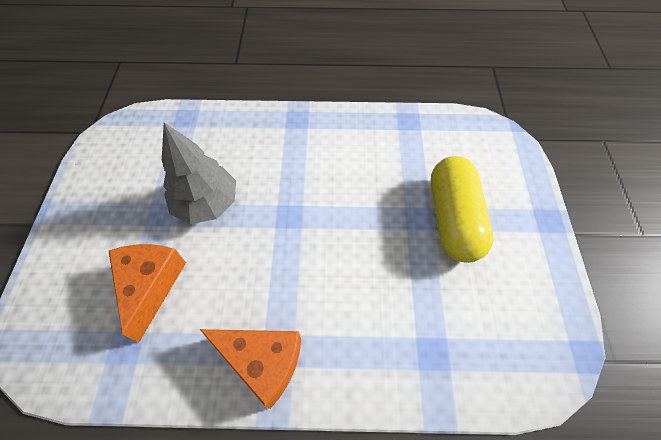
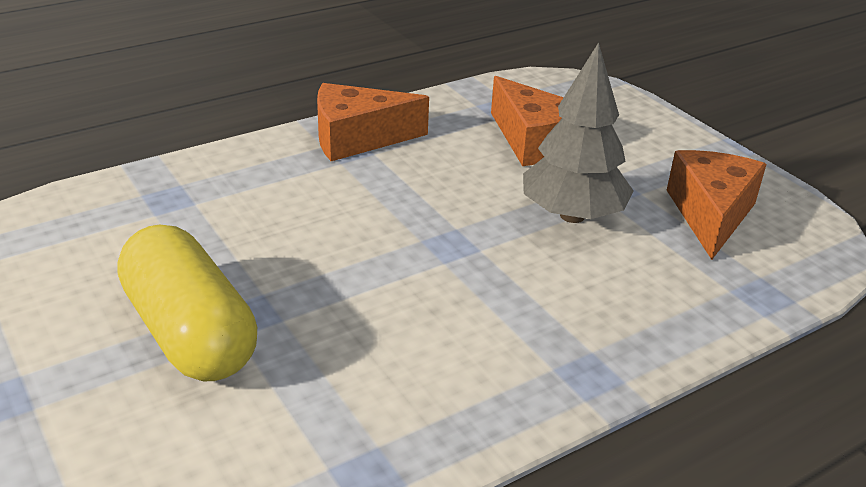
camera: 145 degrees right, 25 degrees down
none -> orange cheese [667,150,767,260]

